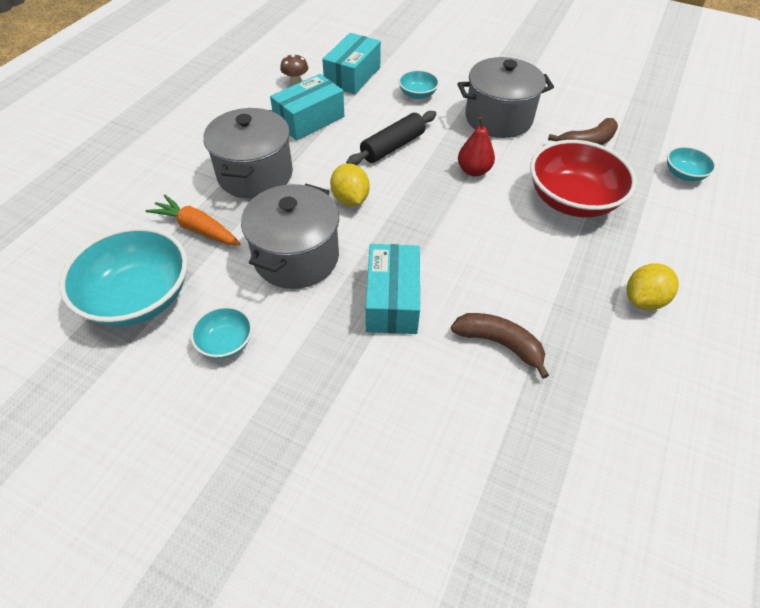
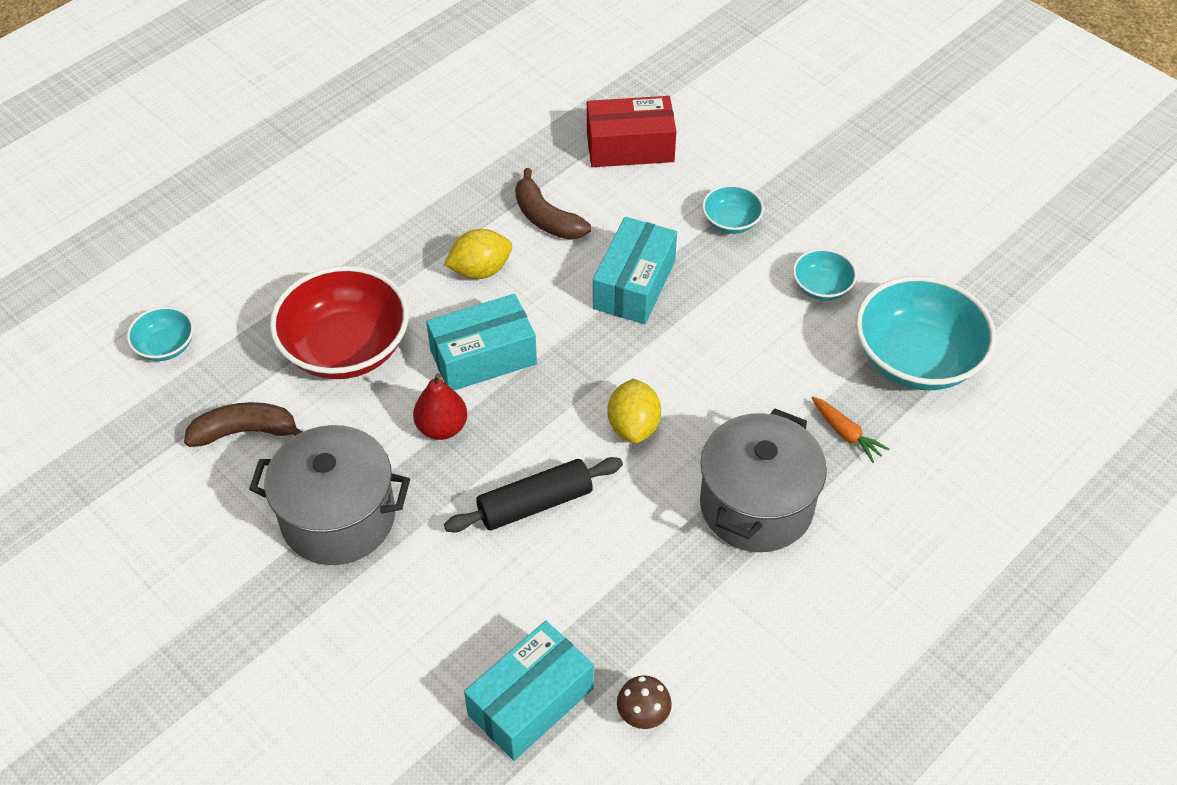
camera: 160 degrees left, 0 degrees up
orange carrot [146,195,241,245] -> orange carrot [812,397,889,463], size x0.65
grey pot [241,184,339,289] -> none
turquoise box [270,74,344,140] -> turquoise box moved to [426,294,537,390]
turquoise bowl [398,70,439,99] -> turquoise bowl moved to [702,185,764,234]
yellow lemon [627,263,679,310] -> yellow lemon moved to [444,229,512,279]
none -> red box [587,96,676,167]

